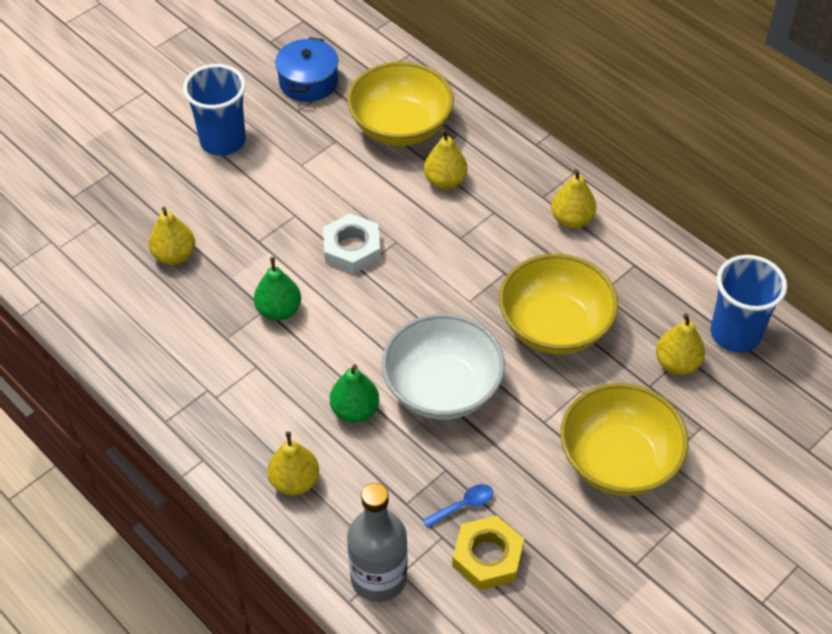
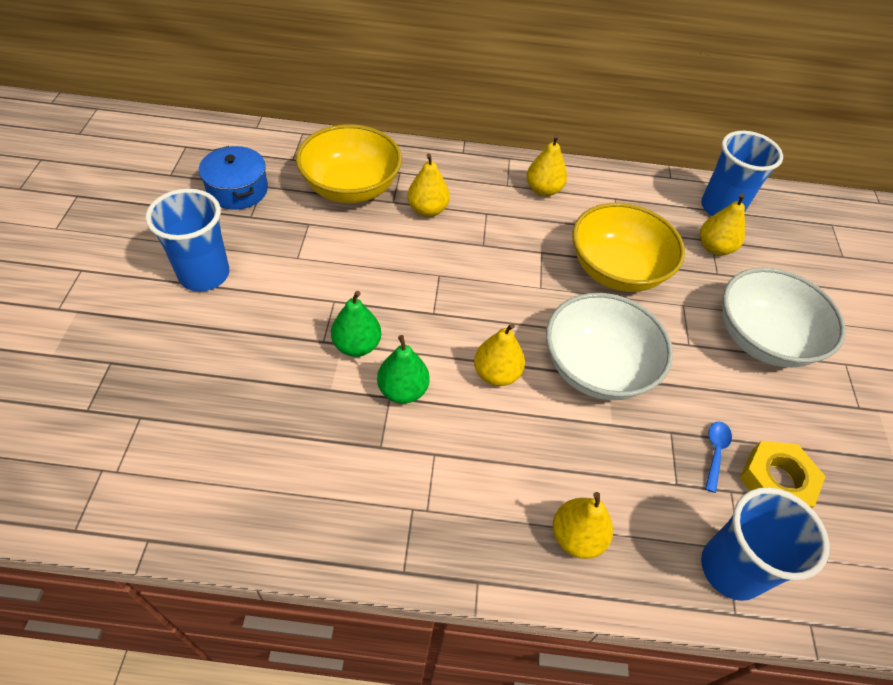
camera: 45 degrees left, 0 degrees up
yellow pear [149,207,195,265] -> yellow pear moved to [474,323,525,386]
white nut [323,213,381,274] -> none
green pear [330,365,379,423] -> green pear moved to [331,291,381,357]
grey bottle [347,483,408,602] -> blue cup [701,487,829,601]
yellow bowl [560,383,689,496] -> white bowl [723,268,846,367]

